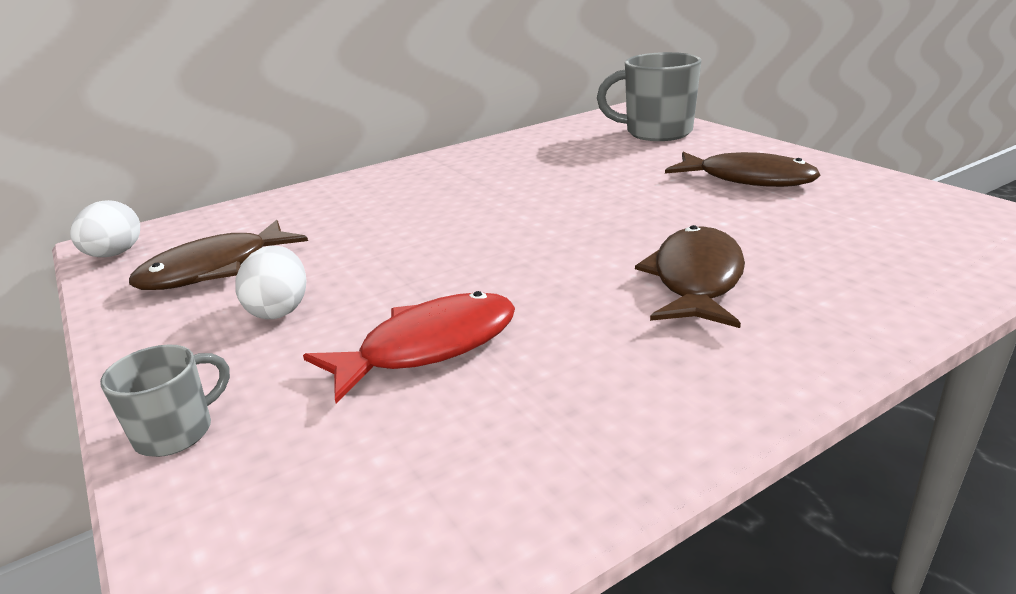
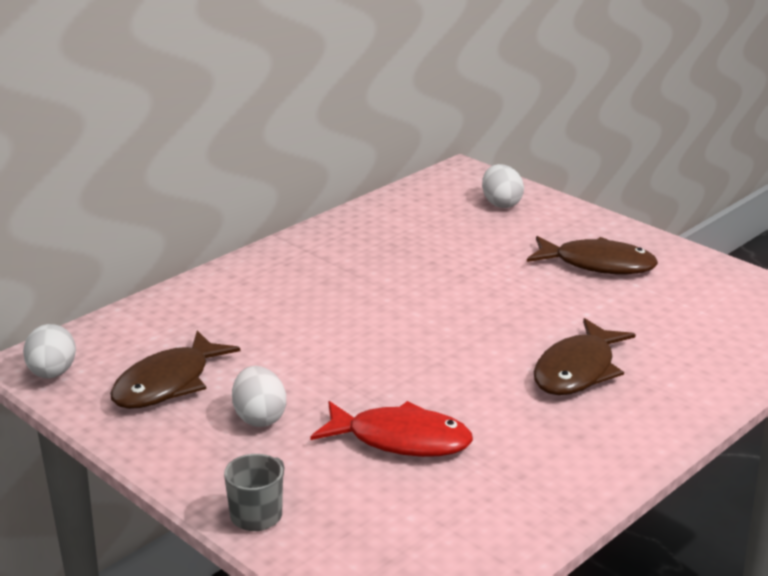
camera: 15 degrees left, 0 degrees up
red fish [303,291,515,404] -> red fish turned 60 degrees clockwise [310,401,473,457]
grey mug [597,52,702,141] -> white egg [482,164,524,208]
brown fish [635,225,745,328] -> brown fish turned 150 degrees counterclockwise [534,318,636,395]

